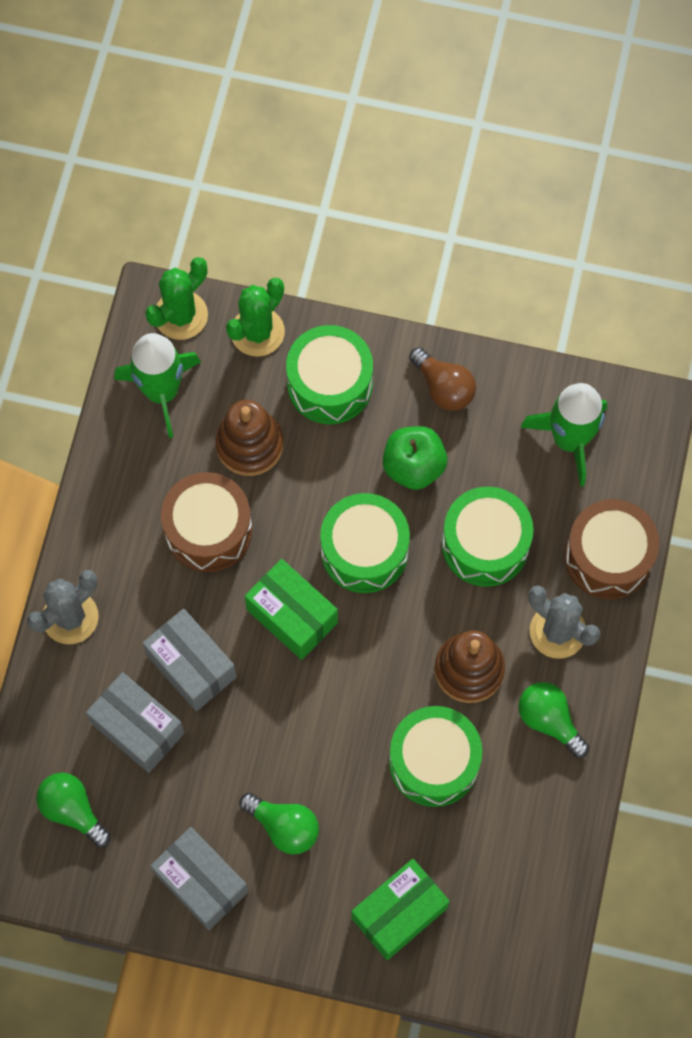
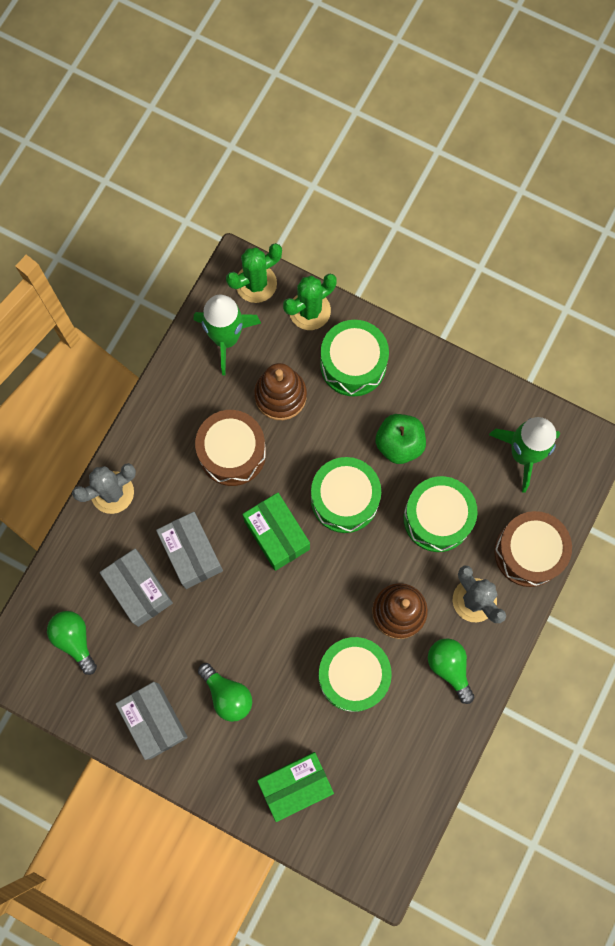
camera: 15 degrees right, 5 degrees up
brown light bulb [409,347,476,411] -> none

